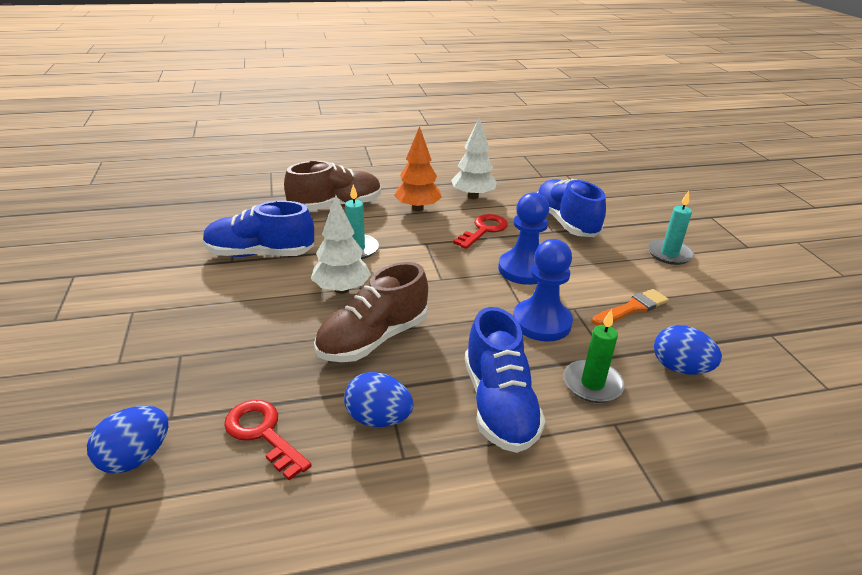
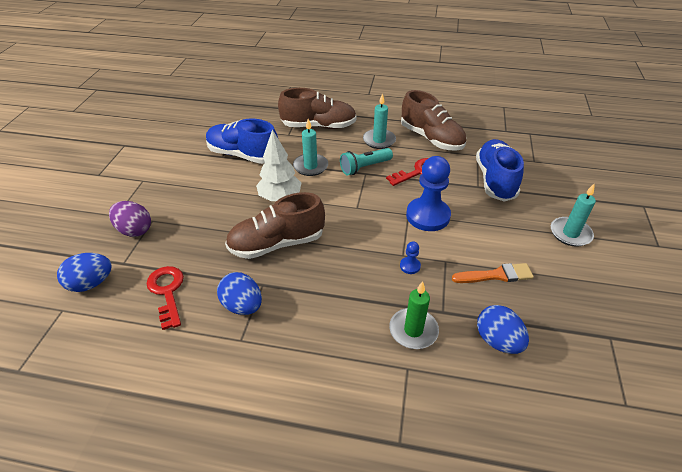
camera: 25 degrees right, 10 degrees up
orange tree [394,126,442,211] -> turquoise candle [363,93,396,149]
white tree [451,117,497,199] -> brown shoe [401,90,466,151]
blue shoe [465,307,545,453] -> none
blue pawn [513,239,573,342] -> blue pawn [400,241,421,274], size x0.42
none -> purple egg [109,201,151,237]
none -> turquoise flashlight [340,148,393,175]

